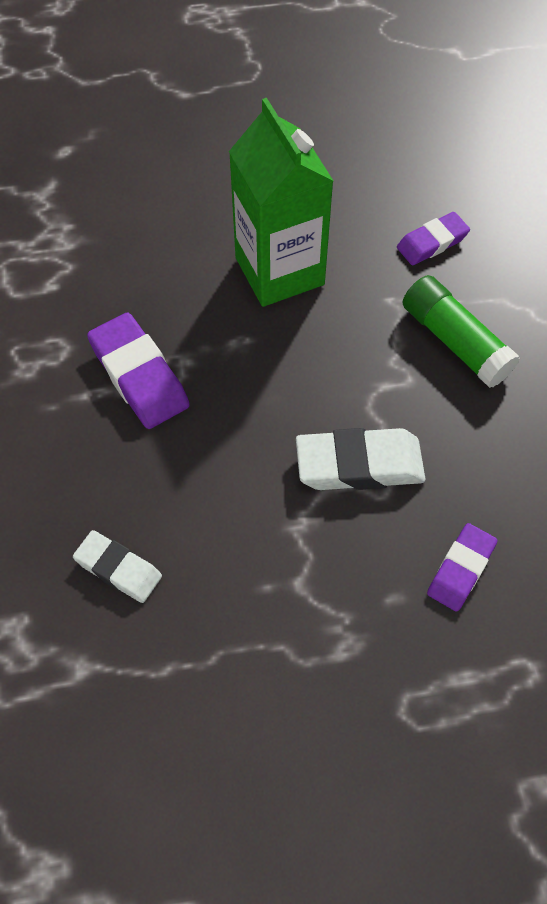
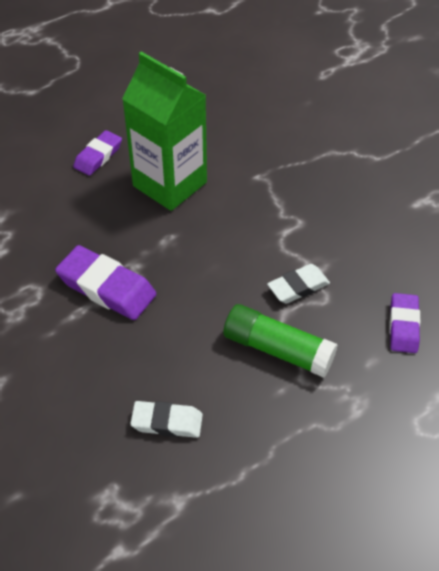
camera: 25 degrees left, 10 degrees down
white eraser [296,428,425,490] -> white eraser [267,264,330,304], size x0.63
purple eraser [397,212,470,265] -> purple eraser moved to [73,130,122,176]
green glue stick [402,275,520,388] -> green glue stick moved to [223,304,338,378]

